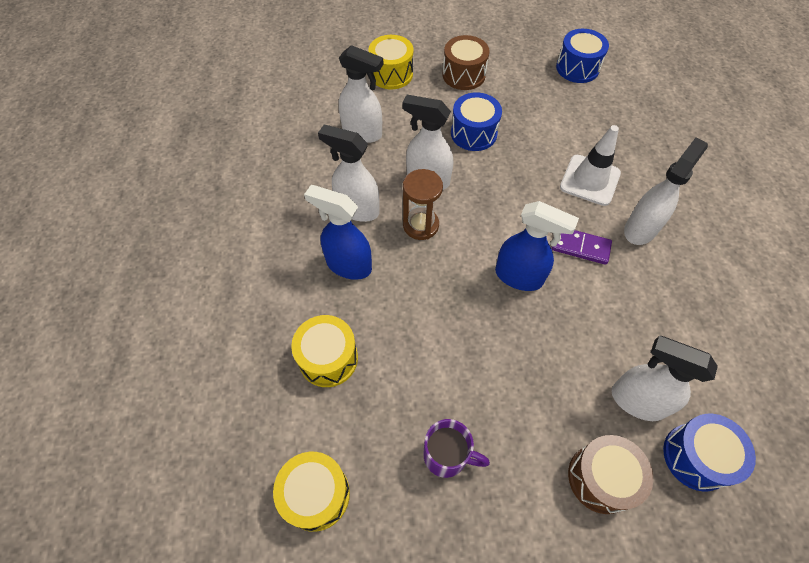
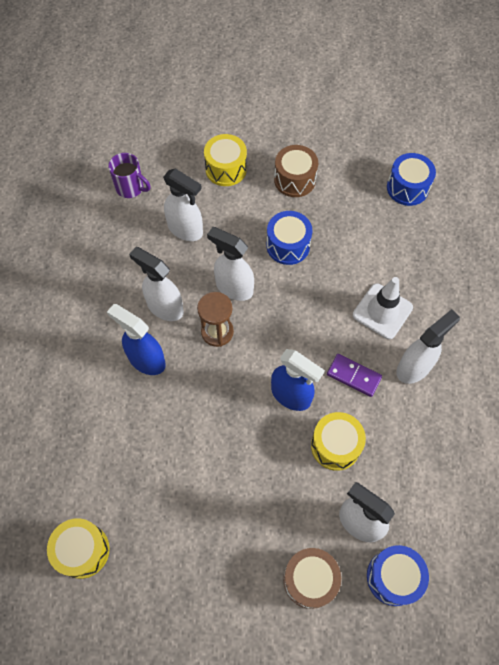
camera: 10 degrees right, 5 degrees up
yellow drum [291,315,358,387] -> yellow drum moved to [311,412,366,471]
purple mug [424,419,490,478] -> purple mug moved to [108,153,151,198]

